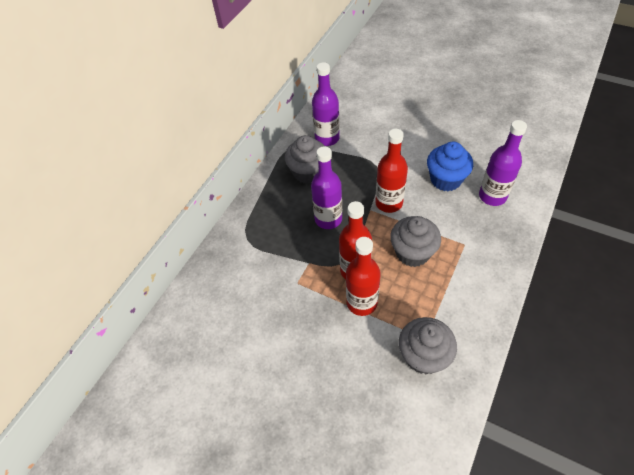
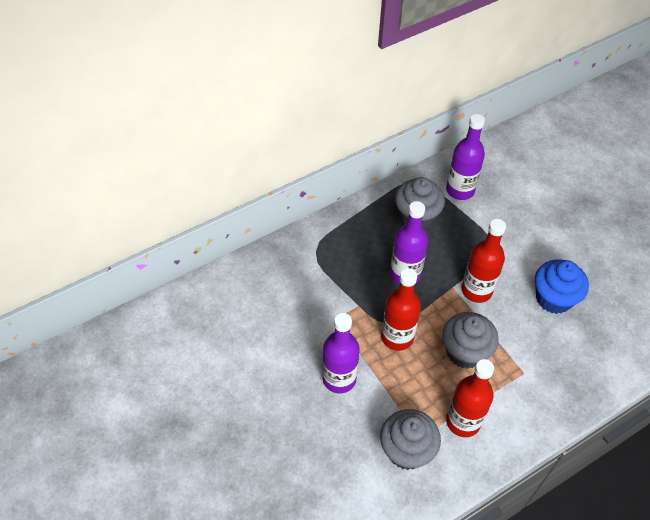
camera: 25 degrees right, 0 degrees up
red bottle [346,237,381,316] -> red bottle moved to [446,359,494,437]
purple bottle [479,120,527,206] -> purple bottle moved to [322,313,360,393]

